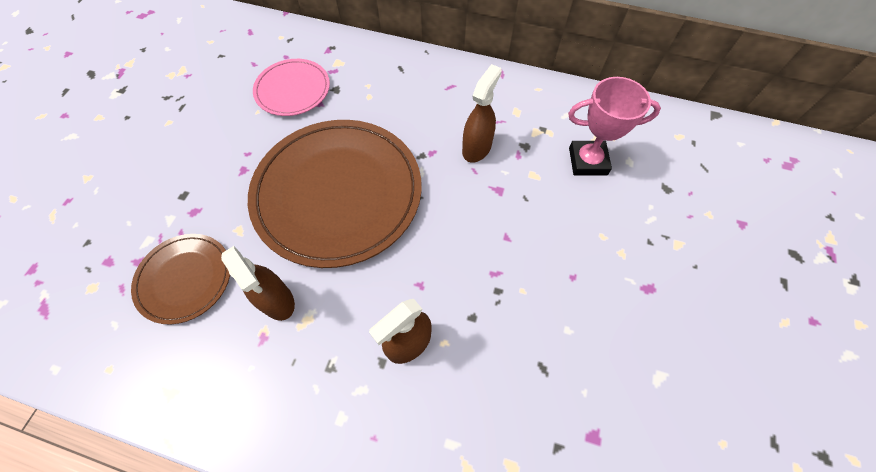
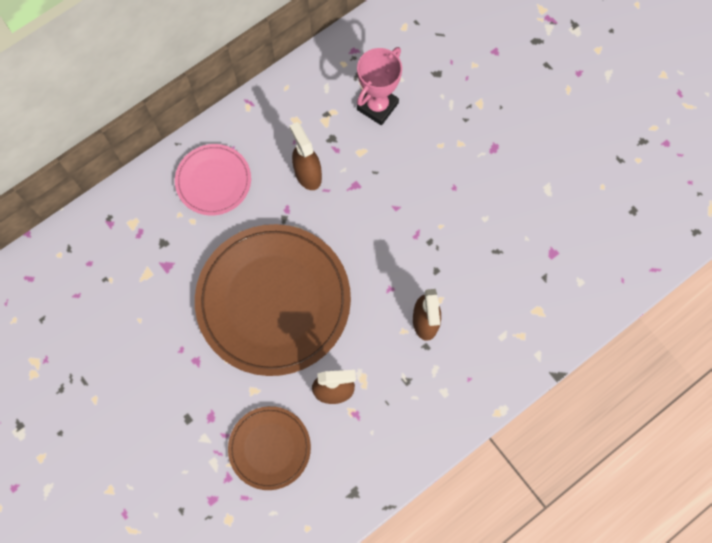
camera: 55 degrees left, 10 degrees up
pink plate [253,59,330,116] -> pink plate moved to [175,144,251,216]

